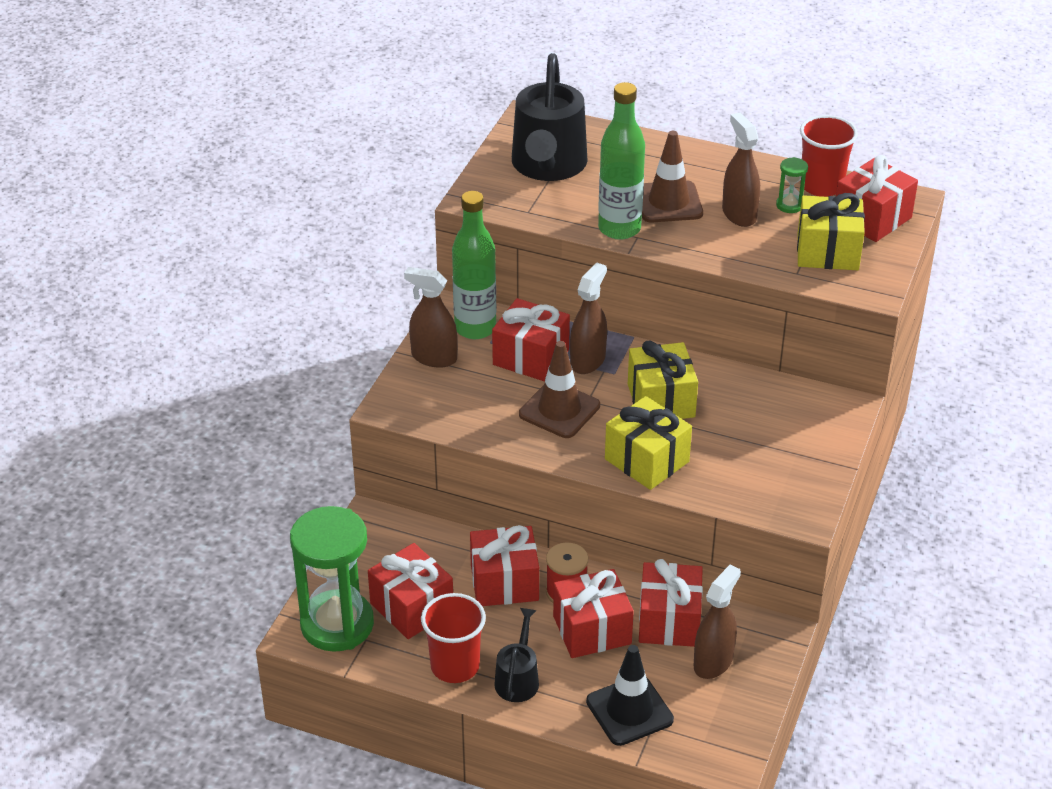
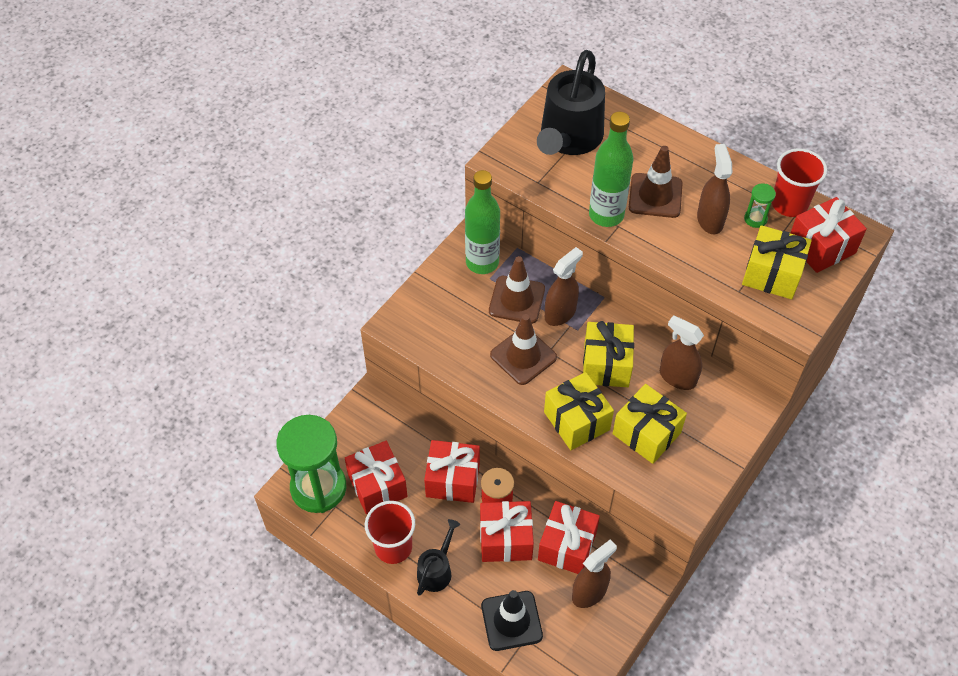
camera: 15 degrees right, 15 degrees up
brown spray bottle [404,267,458,368] -> brown spray bottle moved to [660,315,704,390]
red gift [492,298,570,382] -> brown traffic cone [489,256,545,324]
none -> yellow gift [612,384,687,464]

